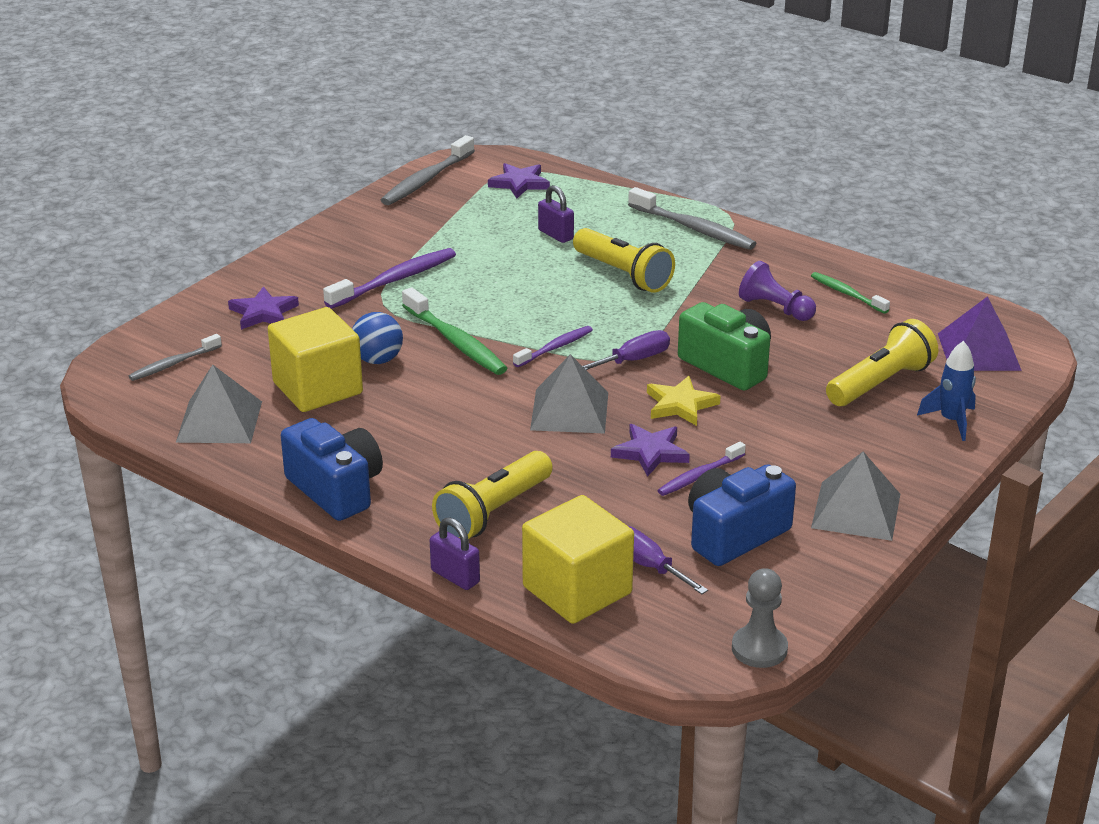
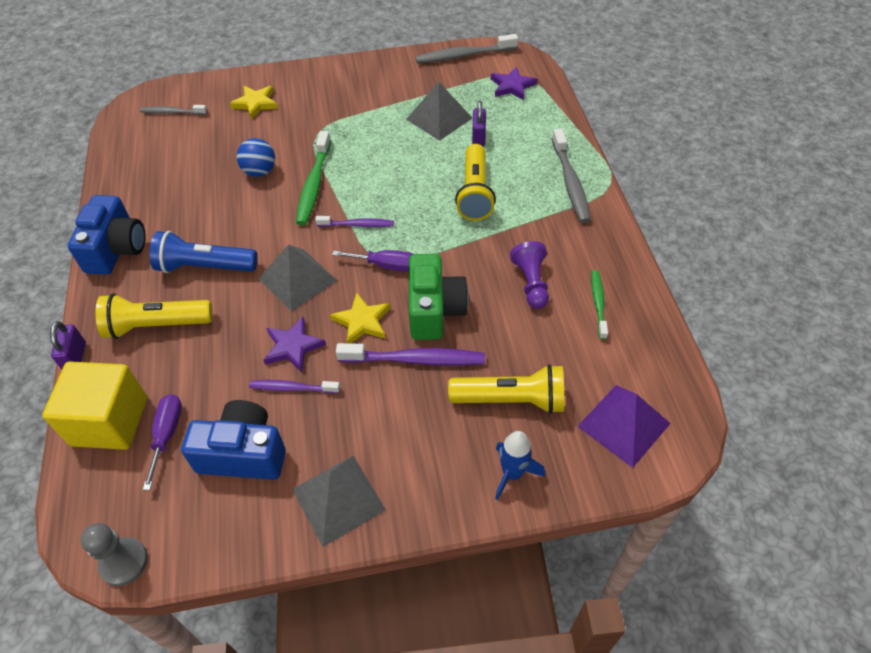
camera: 45 degrees right, 20 degrees up
grey pyramid [176,365,262,443] -> grey pyramid moved to [406,82,472,141]
purple star [228,286,299,330] -> yellow star [230,86,278,119]
yellow cube [268,307,363,412] -> none
purple toothbrush [323,248,456,309] -> purple toothbrush moved to [336,343,485,366]
none -> blue flashlight [150,231,258,273]

